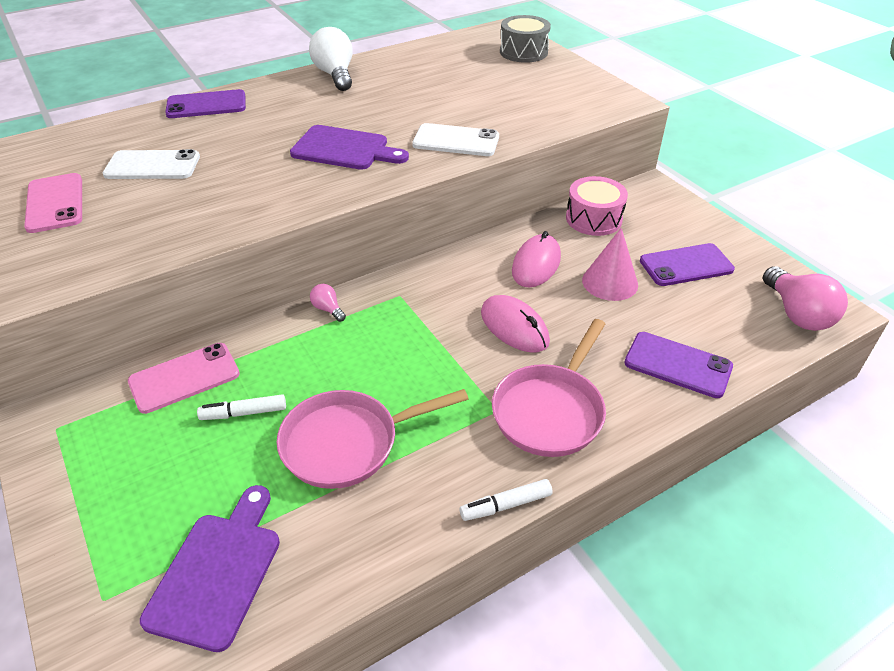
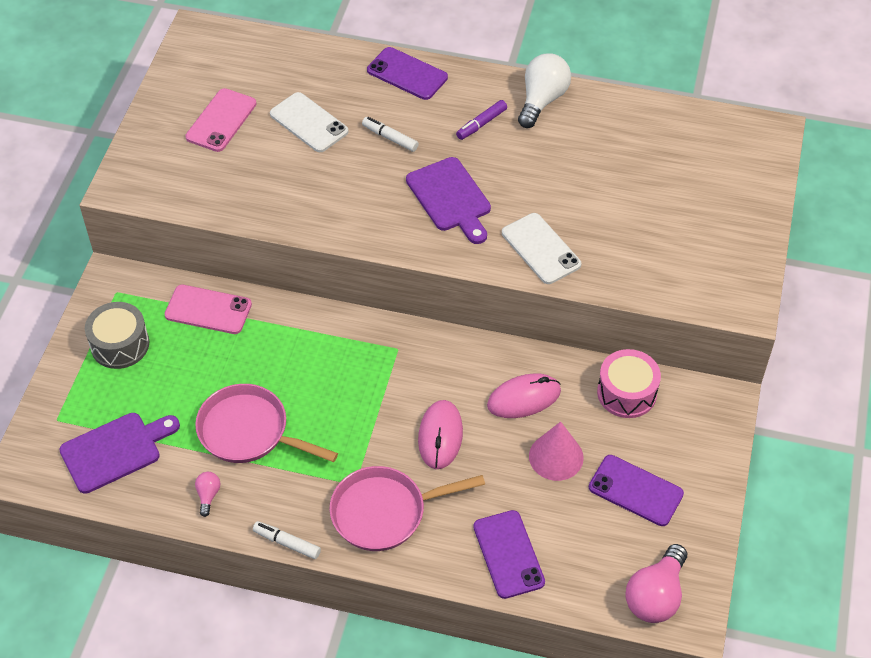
camera: 45 degrees right, 10 degrees up
white marker [197,394,286,420] -> white marker moved to [362,117,419,152]
pink light bulb [310,284,346,322] -> pink light bulb moved to [195,472,220,517]
grey drum [500,15,551,63] -> grey drum moved to [85,302,149,369]
none -> purple marker [456,100,507,140]

